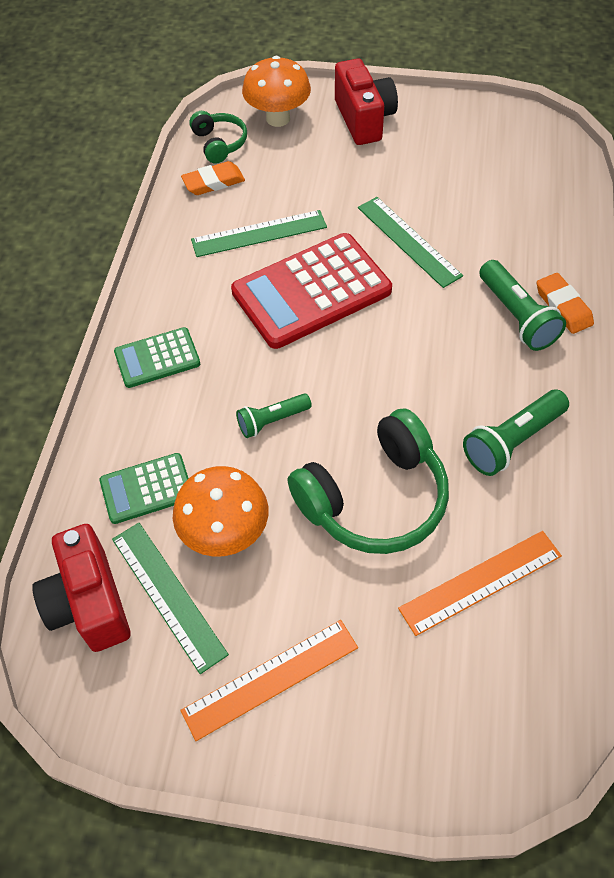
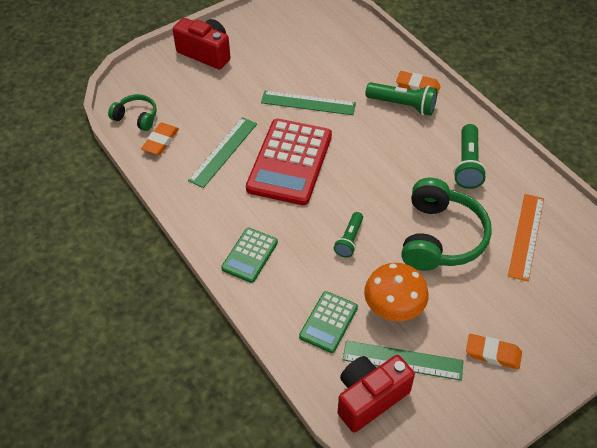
camera: 45 degrees left, 5 degrees down
red camera [32,524,130,652] -> red camera turned 120 degrees clockwise [338,355,415,433]
orange ruler [180,620,358,741] -> orange eraser [466,334,522,369]
orange mushroom [242,56,311,127] -> none

